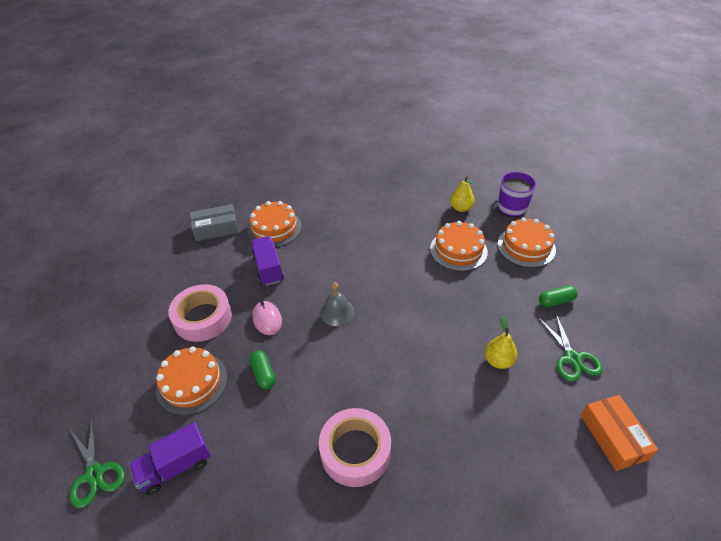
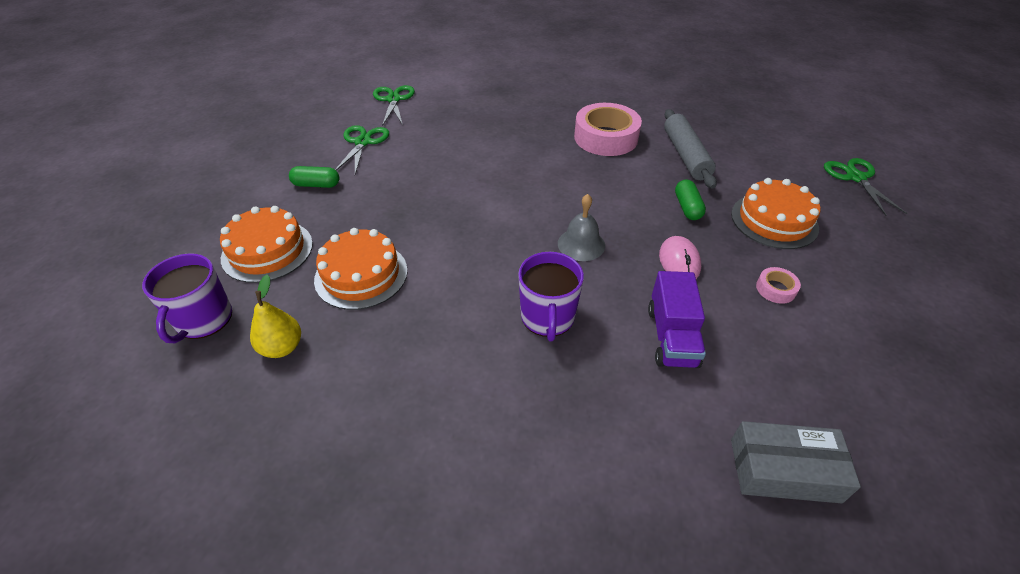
camera: 160 degrees left, 0 degrees up
purple truck [129,422,211,495] -> none
pink tape [168,284,232,342] -> pink tape [756,267,801,304], size x0.45
orange cake [247,201,302,247] -> none
yellow pear [485,316,517,369] -> none
orange box [581,395,658,471] -> green scissors [373,85,415,126]
none -> purple mug [518,252,584,341]
none -> grey rolling pin [664,109,717,189]

